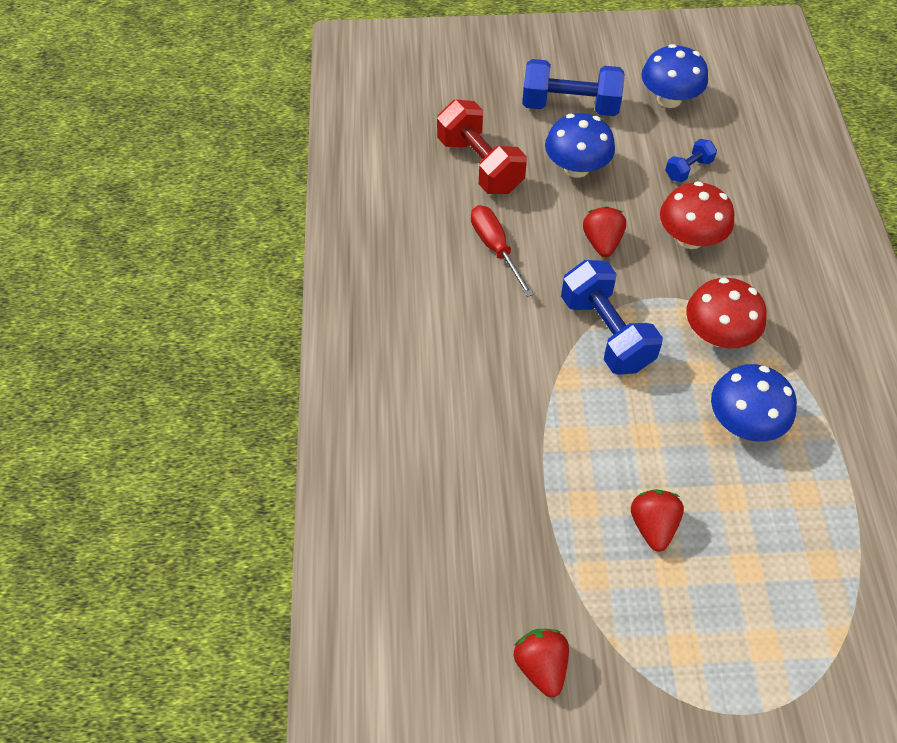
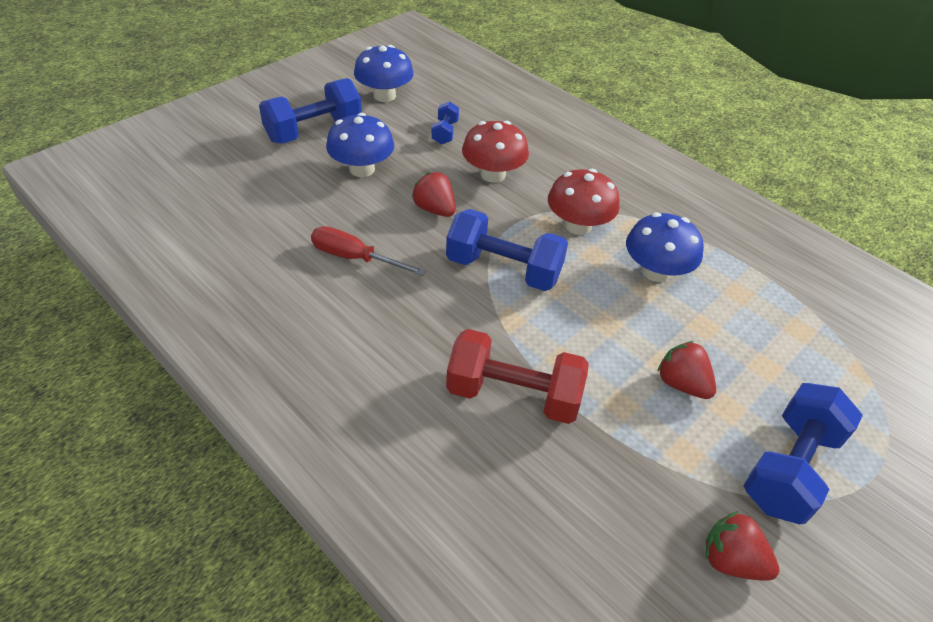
camera: 45 degrees left, 10 degrees down
red dumbbell [437,100,527,194] -> red dumbbell moved to [446,329,589,424]
none -> blue dumbbell [744,383,863,524]

